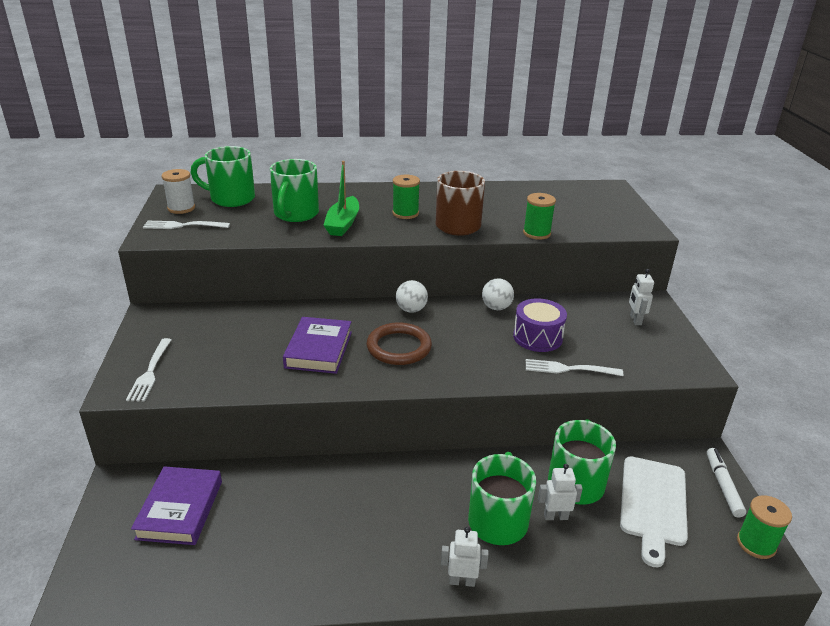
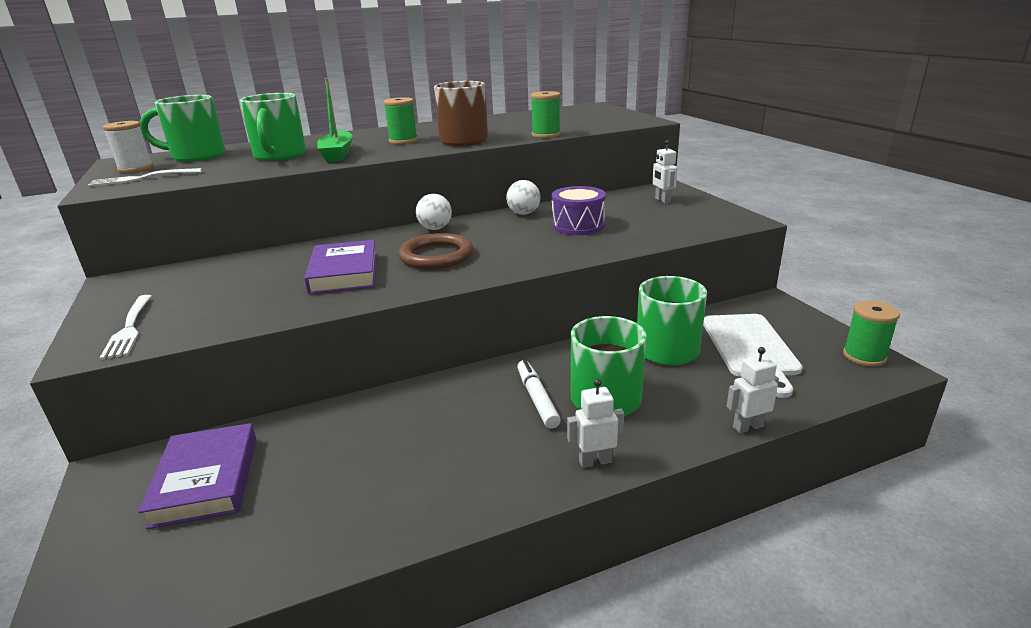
camera: 15 degrees left, 5 degrees down
white fork [526,359,623,376] -> none
white robot [538,464,583,520] -> white robot moved to [726,347,779,433]
white marker [707,448,746,518] -> white marker moved to [517,359,561,429]

